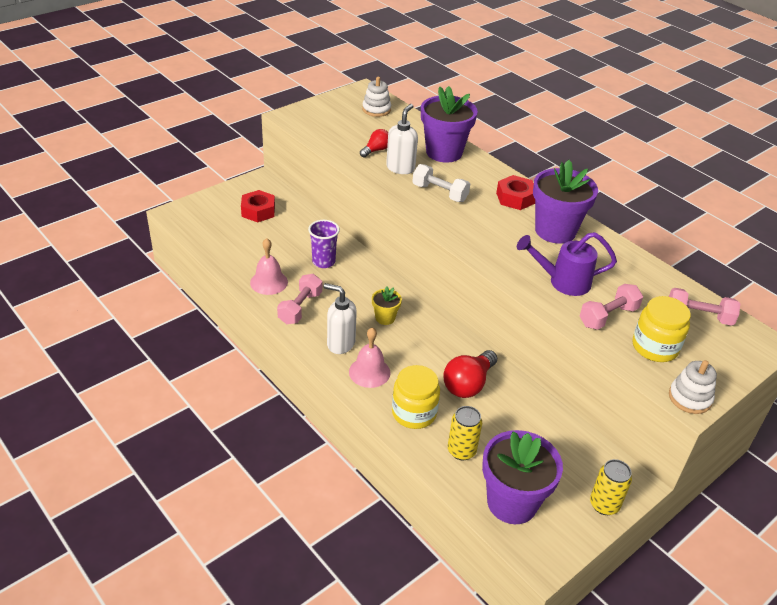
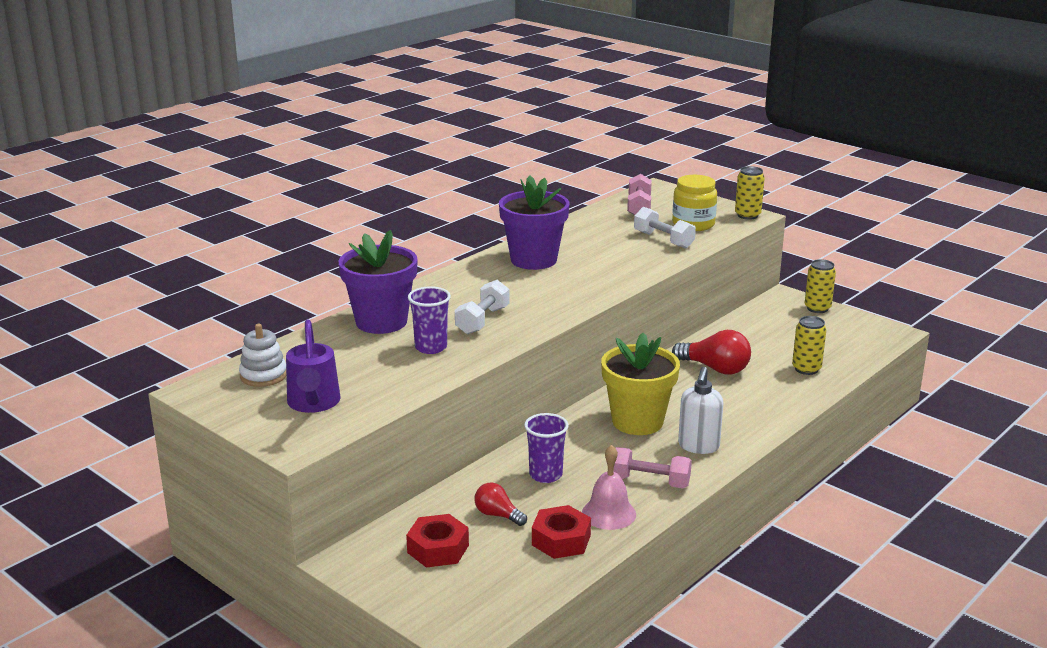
camera: 95 degrees left, 15 degrees down
pink bell [349,327,390,388] -> none
red light bulb [360,129,388,157] -> red light bulb moved to [475,483,527,526]
yellow flower pot [372,286,402,325] -> yellow flower pot [601,333,680,435], size x2.08
white soap dispenser [386,104,418,174] -> purple cup [408,286,451,354]
yellow jar [392,365,440,429] -> none
purple flower pot [482,430,563,524] -> none
red nut [496,175,535,210] -> red nut moved to [532,505,591,559]
purple watering can [517,232,617,296] -> purple watering can moved to [286,319,341,413]
pink dumbbell [580,284,643,330] -> white dumbbell [634,207,696,249]
white stacking toy [669,360,717,414] -> yellow can [735,166,765,220]

